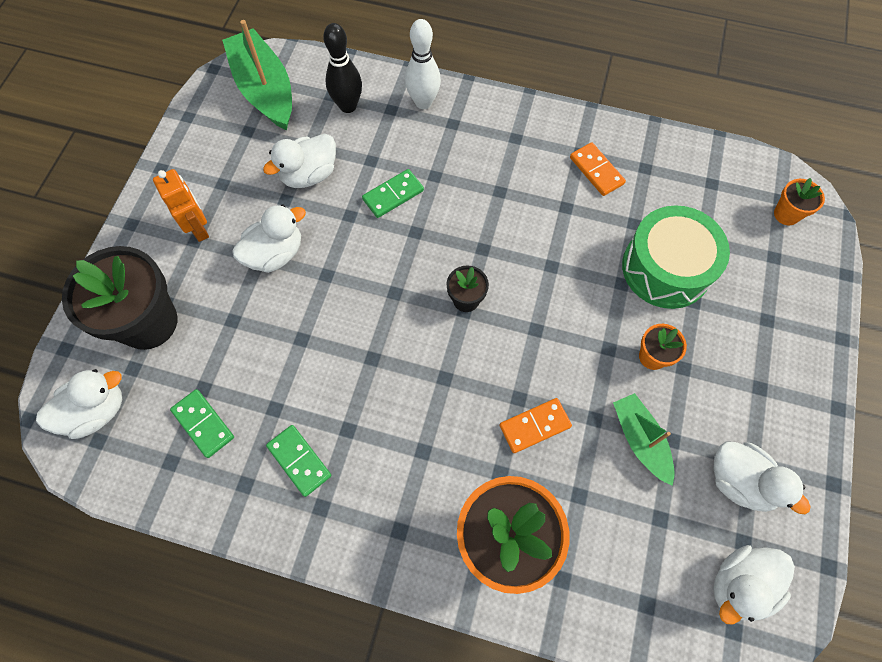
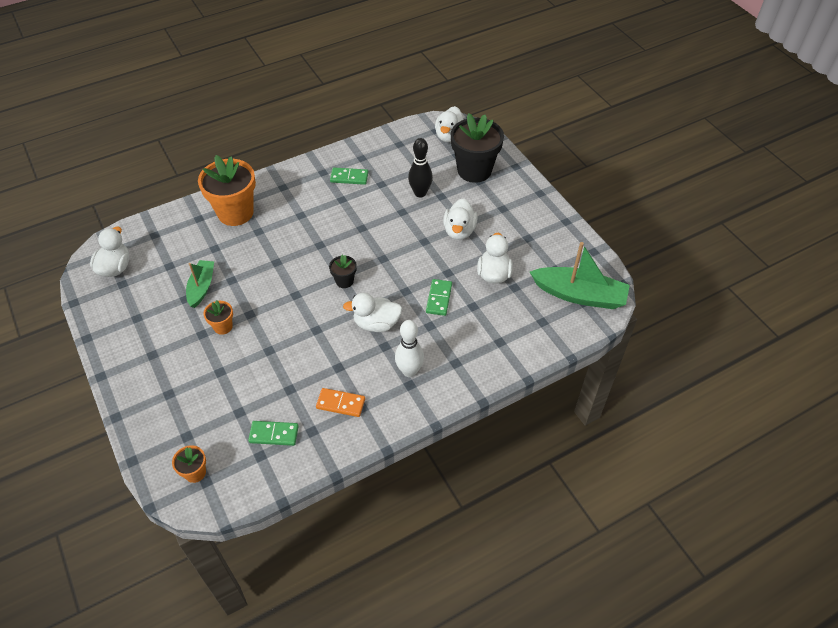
camera: 135 degrees right, 15 degrees down
orange robot [153,169,209,242] -> none
green domino [170,389,234,458] -> green domino moved to [248,421,299,446]
black bowling pin [323,23,362,113] -> black bowling pin moved to [408,138,433,198]
white bowling pin [405,19,441,109] -> white bowling pin moved to [395,320,424,377]
orange domino [499,398,572,453] -> none
green boat [613,393,675,486] -> green boat turned 105 degrees counterclockwise [186,260,214,308]
green drum [622,205,730,309] -> none
white duck [713,442,811,514] -> white duck moved to [343,293,402,332]

